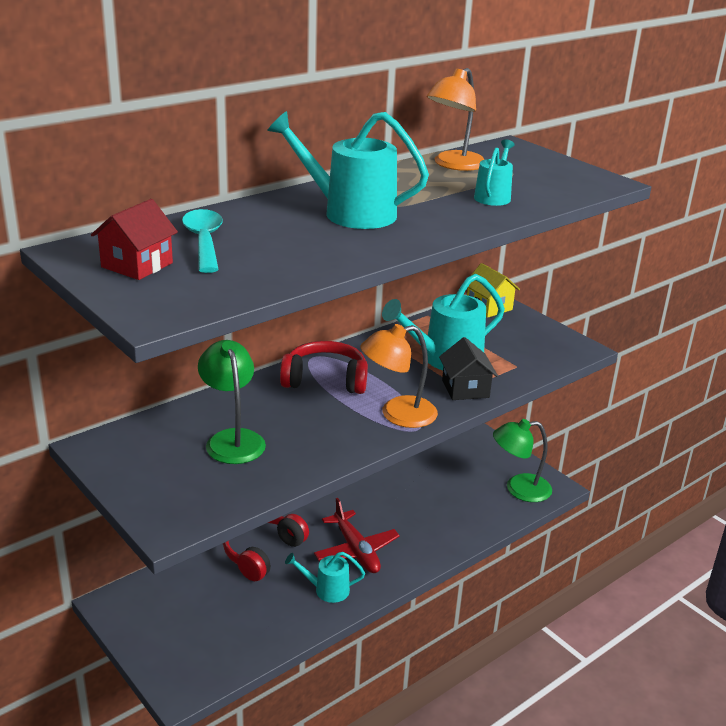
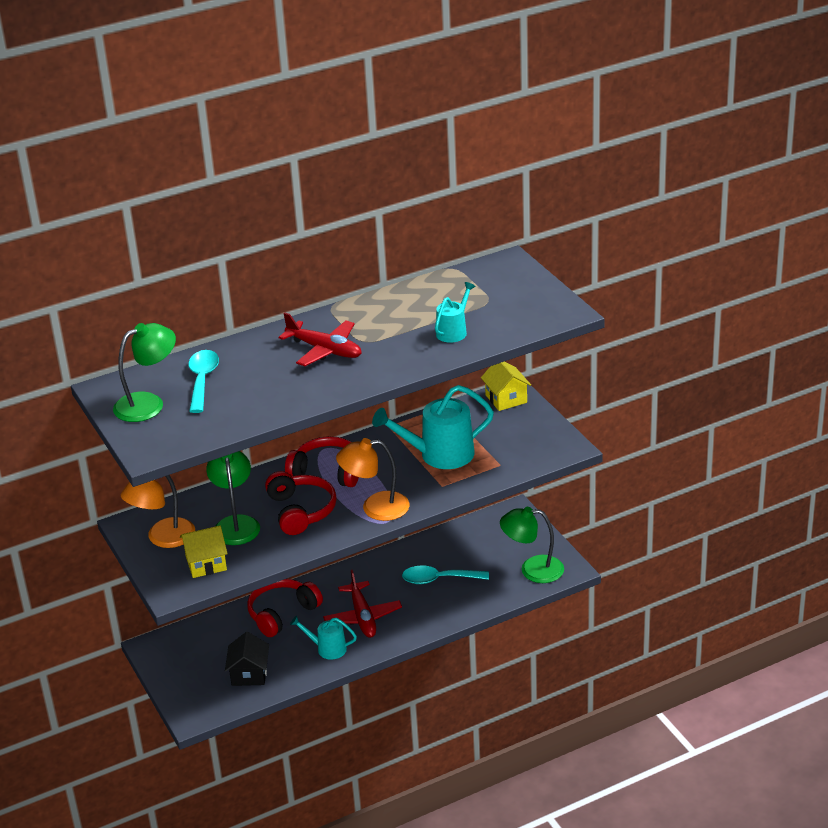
camera: 15 degrees right, 5 degrees up
red house [91,199,178,280] -> green lamp [113,323,176,422]
turquoise watering can [267,111,429,229] -> red plane [278,313,361,366]
orange lamp [426,68,485,171] -> orange lamp moved to [121,475,195,548]
black house [439,337,498,400] -> black house moved to [225,632,269,686]
none -> yellow house [180,525,228,578]
none -> red headphones [265,471,337,535]
none -> turquoise spoon [402,565,489,584]

